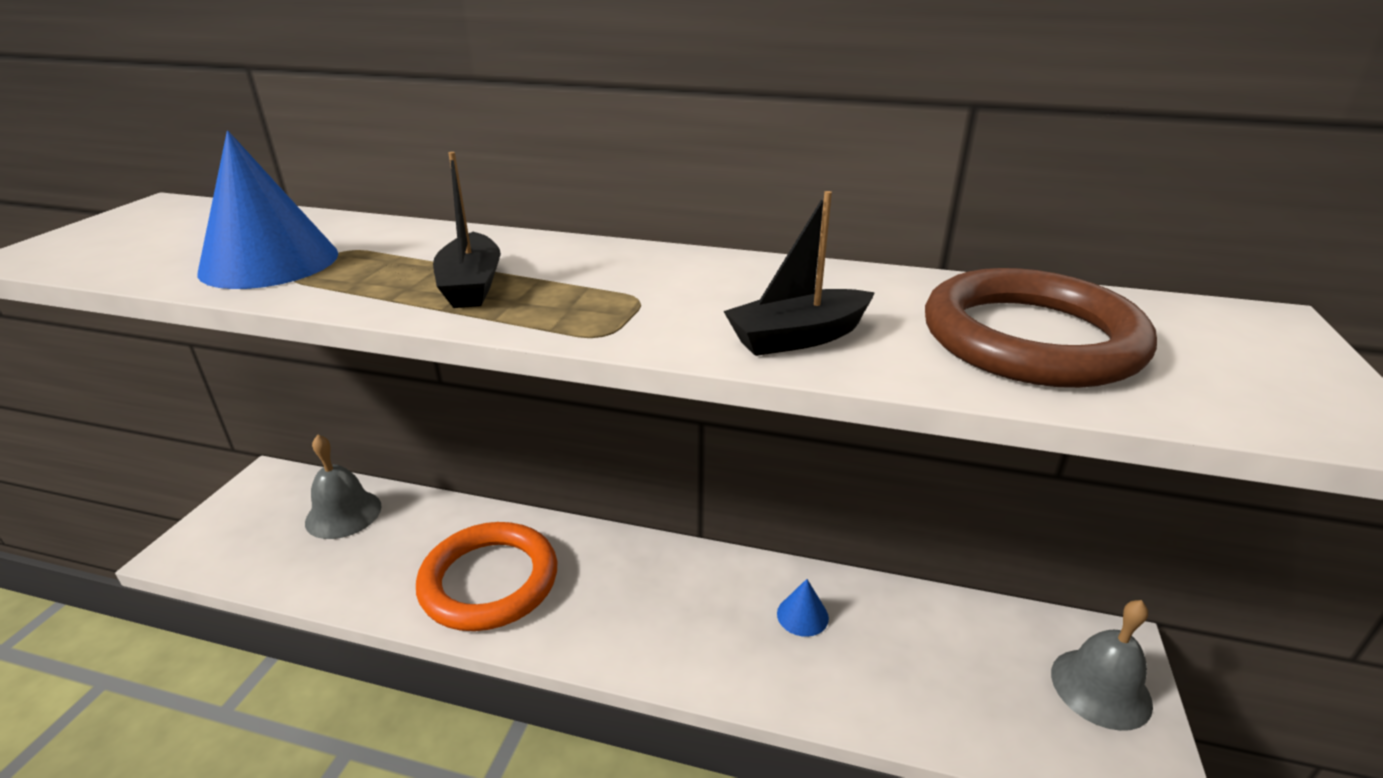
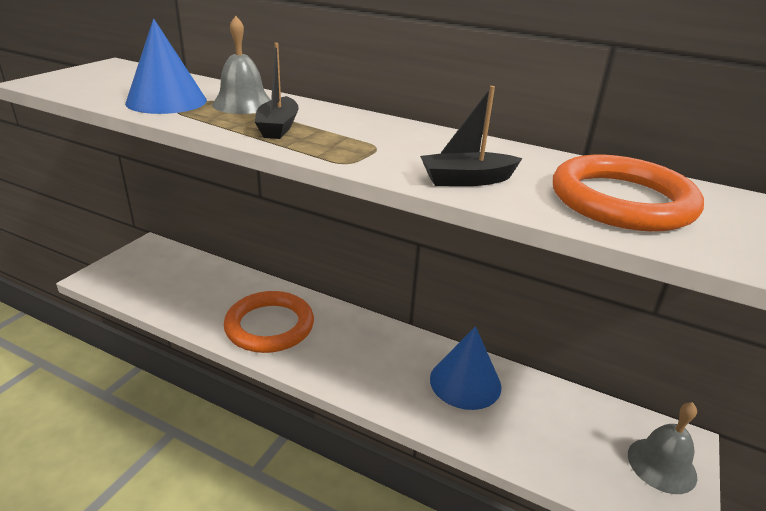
camera: 10 degrees right, 0 degrees up
grey bell [305,434,382,539] -> grey bell moved to [212,16,271,114]
blue cone [777,579,829,637] -> blue cone [430,326,502,410], size x2.06
brown ring [925,268,1157,388] -> orange ring [553,155,704,232]

